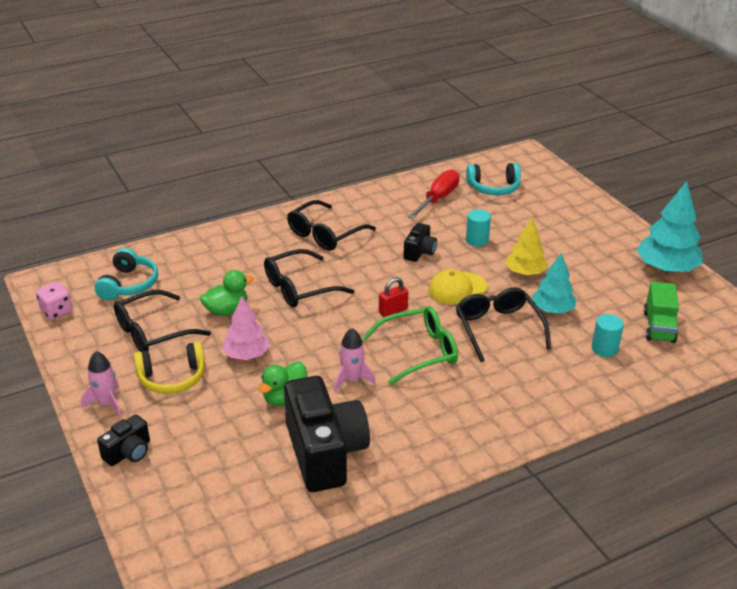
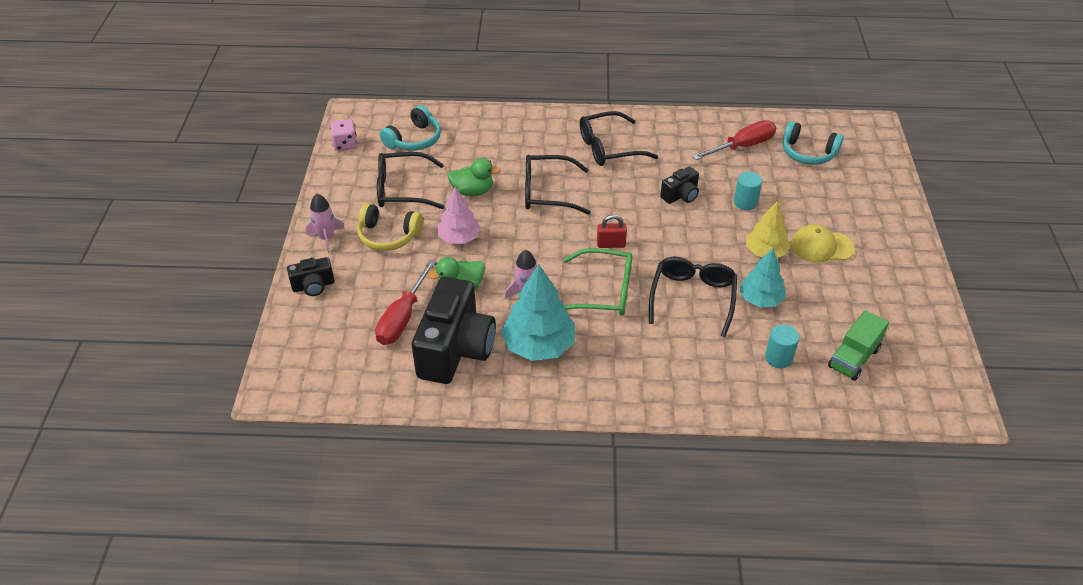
camera: 30 degrees right, 10 degrees up
yellow cap [428,269,487,305] -> yellow cap moved to [791,224,855,263]
turquoise tree [636,181,703,273] -> turquoise tree moved to [501,264,575,361]
none -> red screwdriver [375,260,436,345]

